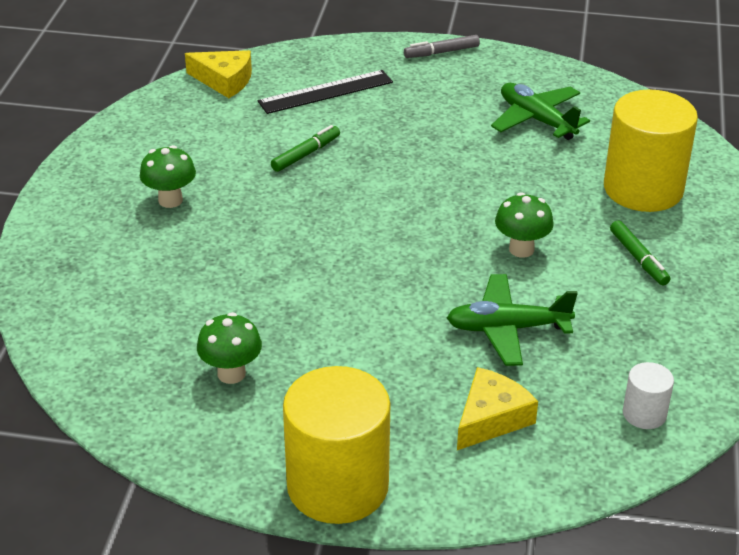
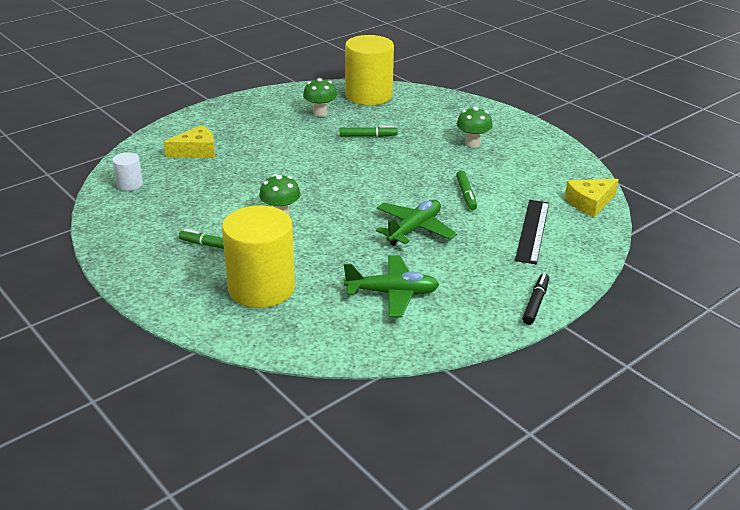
camera: 130 degrees right, 5 degrees down
yellow cylinder [283,366,391,524] -> yellow cylinder moved to [345,35,394,105]
grey marker [404,35,480,58] -> black marker [522,273,549,325]
green plane [447,274,578,366] -> green plane moved to [376,200,457,246]
yellow cheese [457,367,538,450] -> yellow cheese turned 105 degrees counterclockwise [164,125,215,158]
none -> green marker [340,126,398,137]

